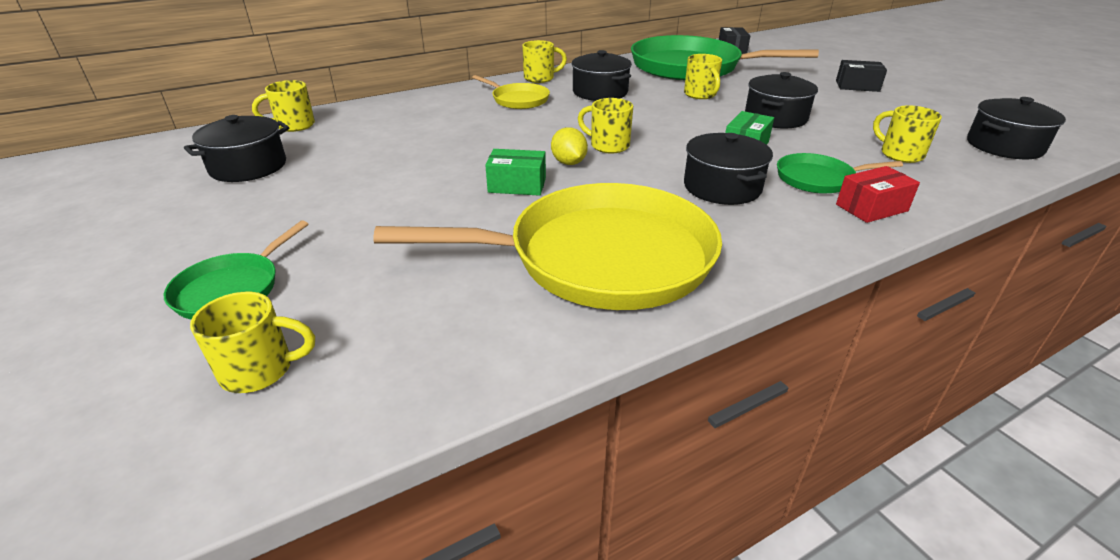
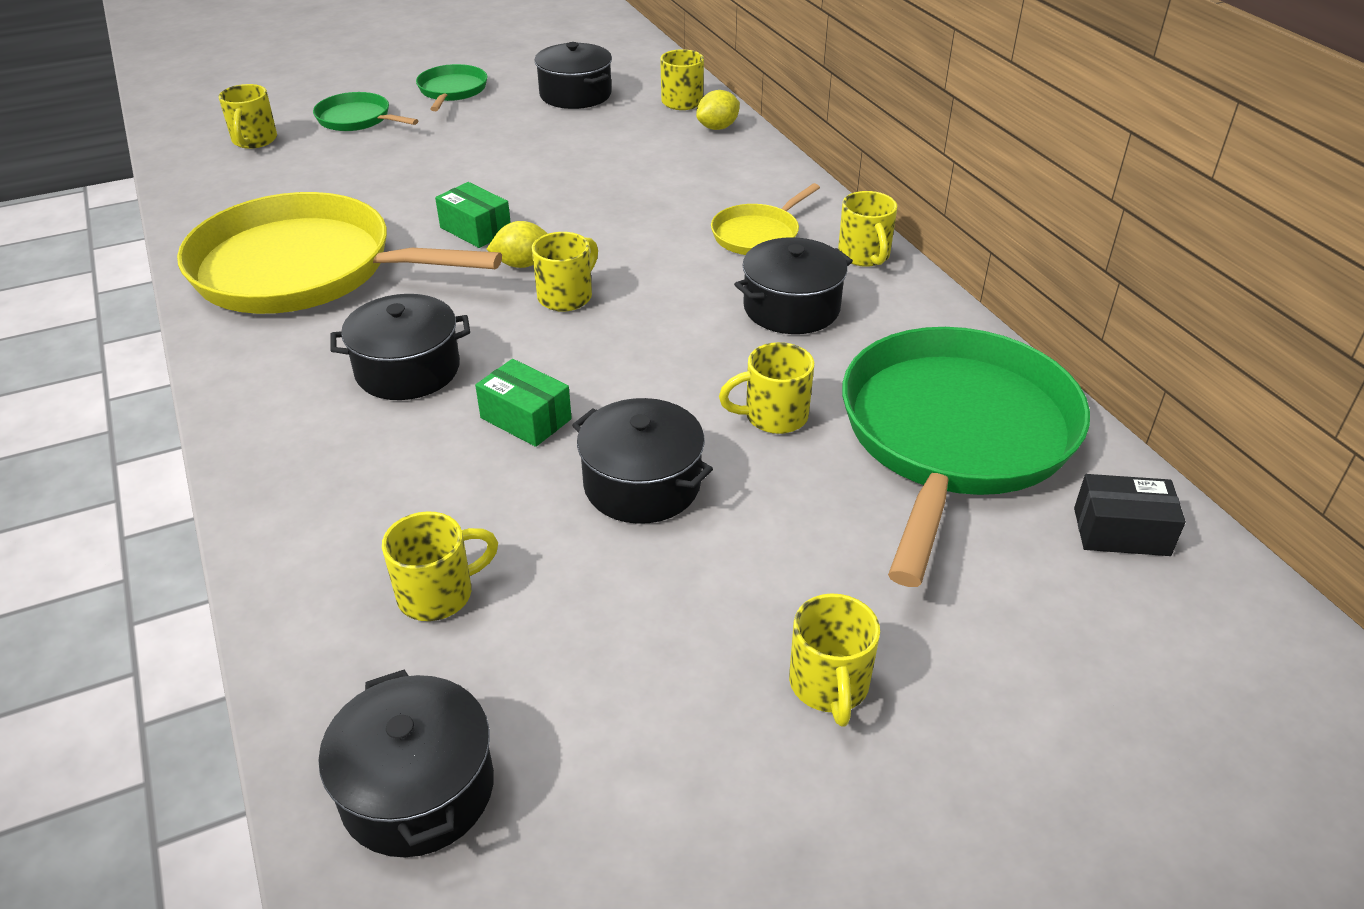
camera: 95 degrees right, 5 degrees up
yellow pan [374,183,722,310] -> yellow pan turned 105 degrees clockwise [177,192,502,314]
green box [485,149,546,196] -> green box turned 60 degrees counterclockwise [435,182,511,248]
green pan [777,153,903,194] -> green pan moved to [416,64,488,111]
black box [836,60,887,92] -> yellow mug [789,594,880,727]
red box [836,166,920,223] -> none
none -> yellow lemon [696,90,740,130]

